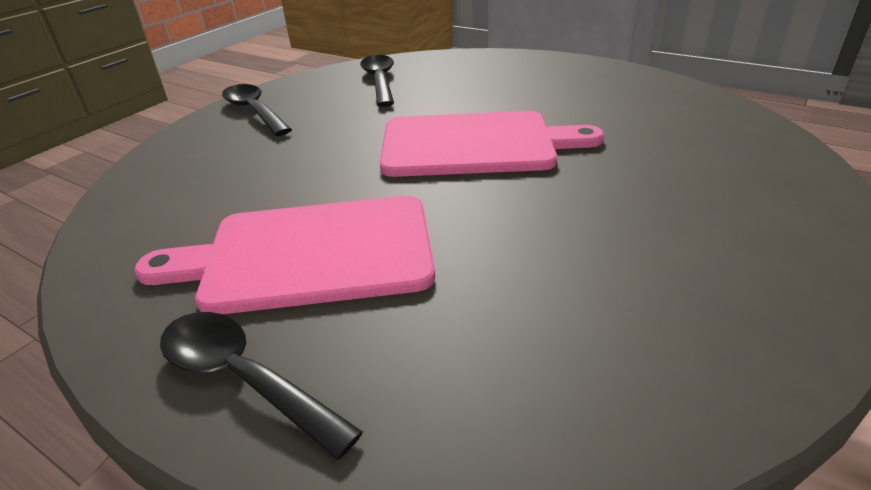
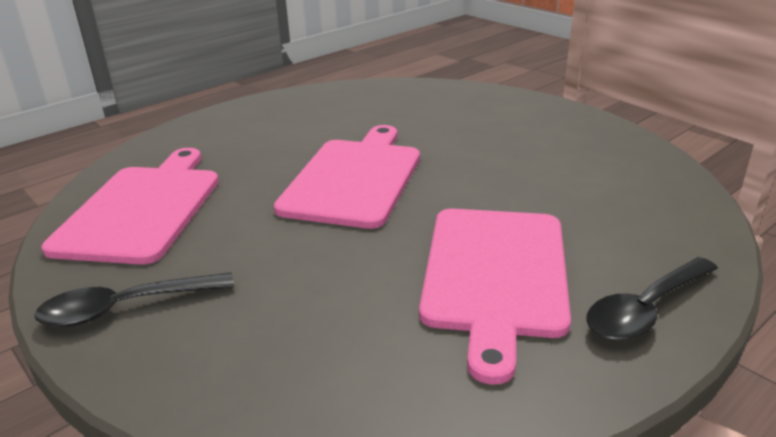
camera: 75 degrees left, 5 degrees down
black spoon [360,55,394,107] -> pink cutting board [42,148,219,265]

